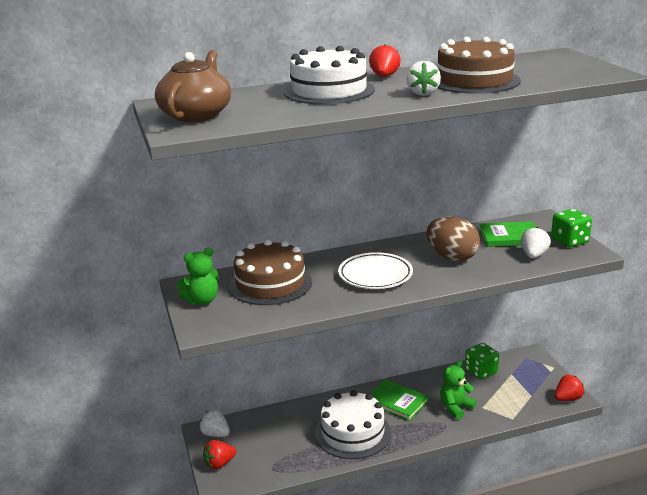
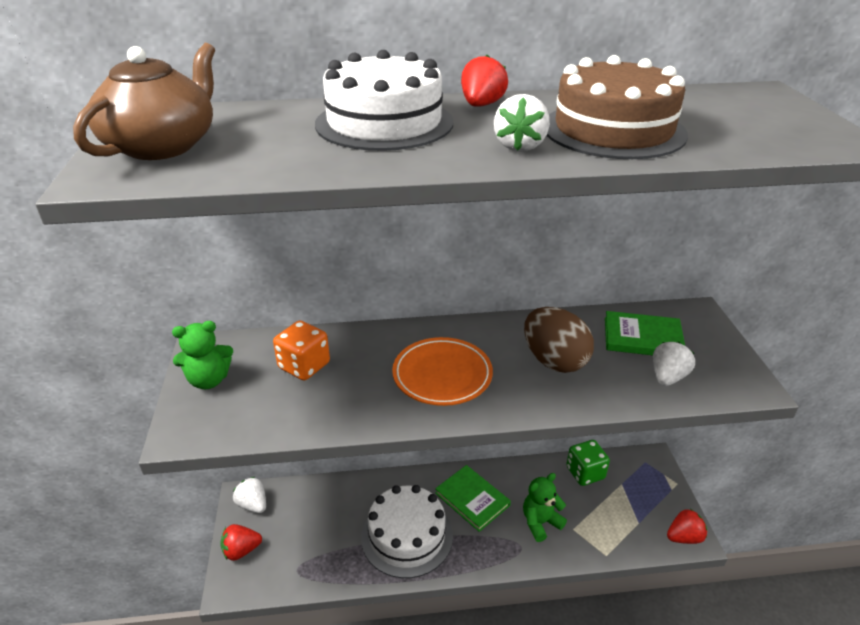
camera: 10 degrees right, 10 degrees up
brown cake [229,239,312,305] -> orange dice [273,320,330,380]
white plate [338,252,413,289] -> orange plate [392,337,493,406]
green dice [551,209,592,247] -> none

